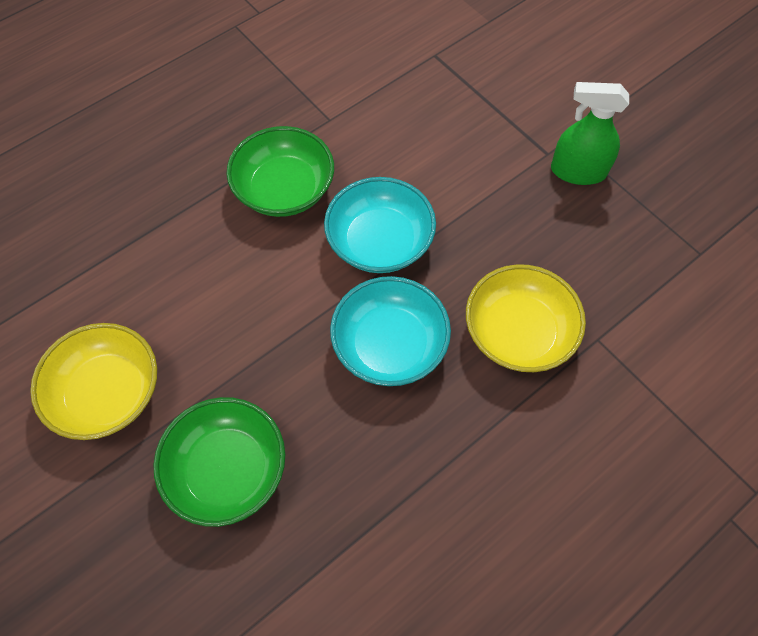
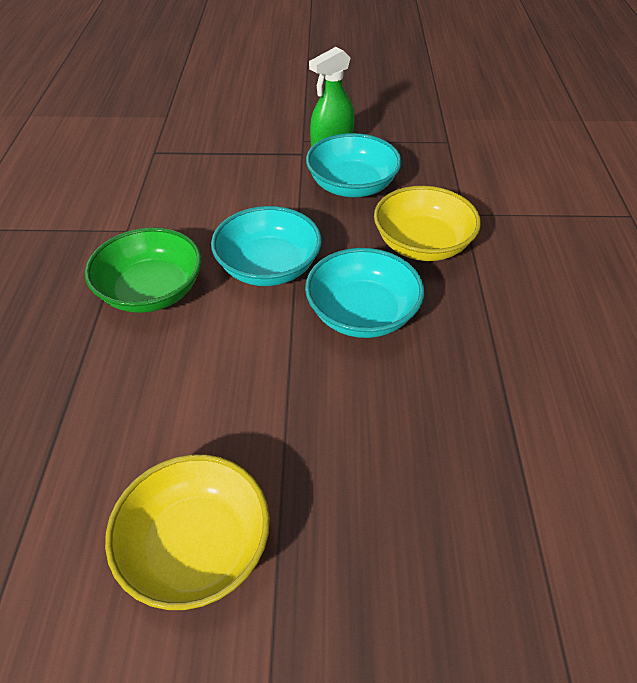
camera: 50 degrees left, 15 degrees down
green bowl [153,397,285,527] -> none
none -> turquoise bowl [306,133,402,197]

